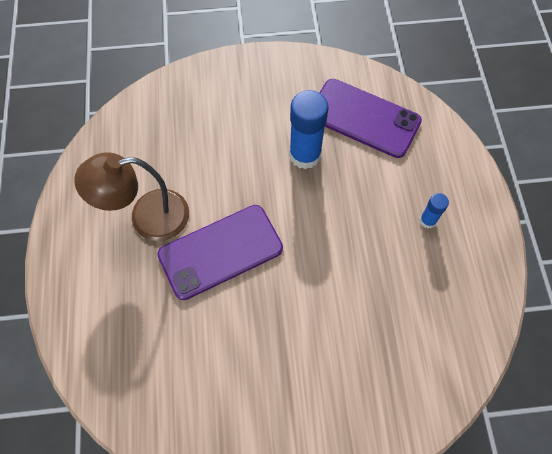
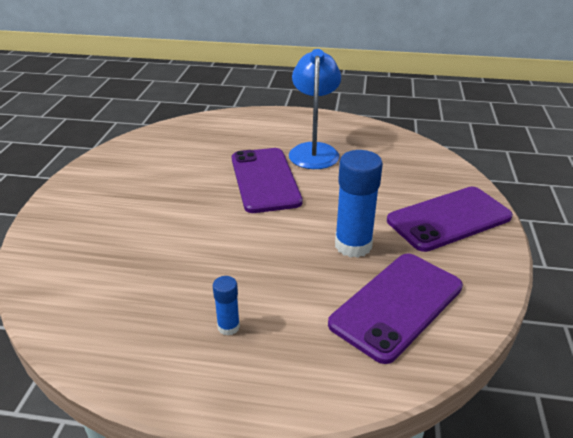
camera: 105 degrees right, 30 degrees down
brown lamp [74,152,189,241] -> blue lamp [289,49,341,169]
none -> purple phone [387,187,513,252]

